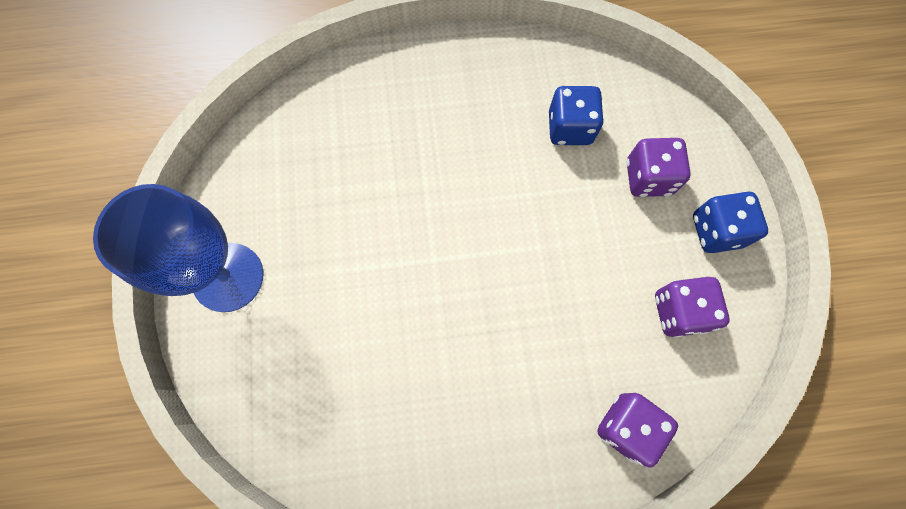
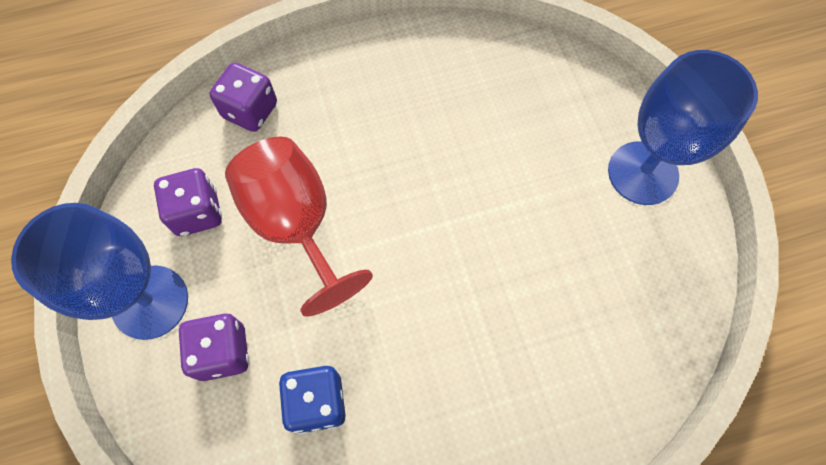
camera: 170 degrees right, 5 degrees down
blue dice [693,192,768,253] -> blue goblet [11,203,188,340]
none -> red goblet [225,136,373,317]

